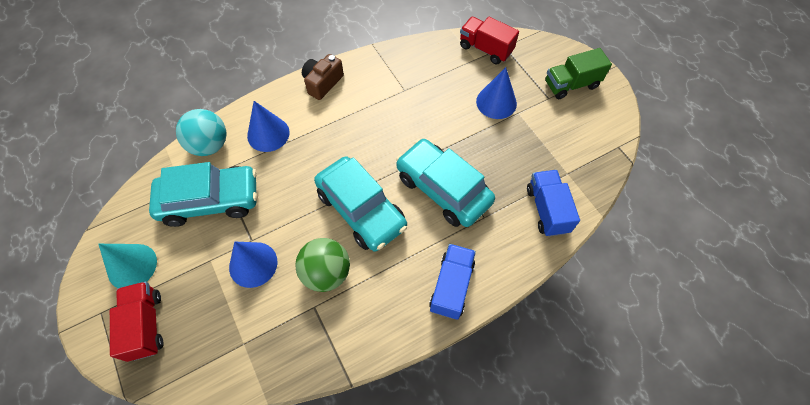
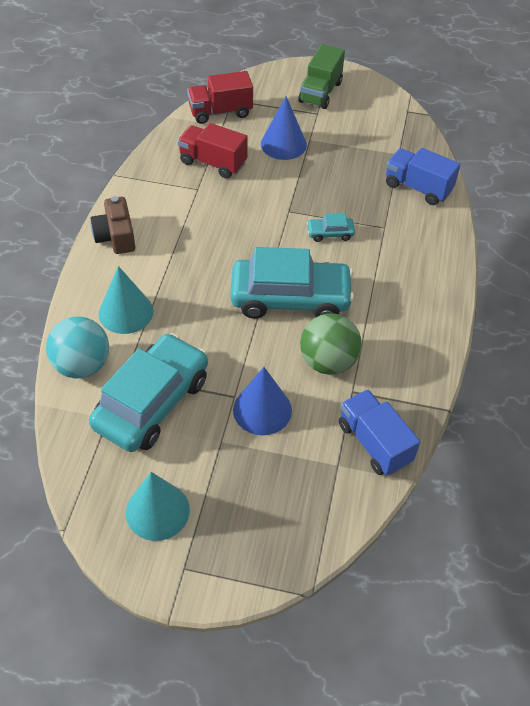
camera: 50 degrees left, 10 degrees down
red truck [110,282,163,362] -> red truck moved to [178,123,248,179]
blue cone [247,101,290,152] -> turquoise cone [99,266,153,334]
turquoise car [396,139,495,227] -> turquoise car [307,213,355,242], size x0.42
blue truck [429,244,476,320] -> blue truck moved to [339,389,420,476]

